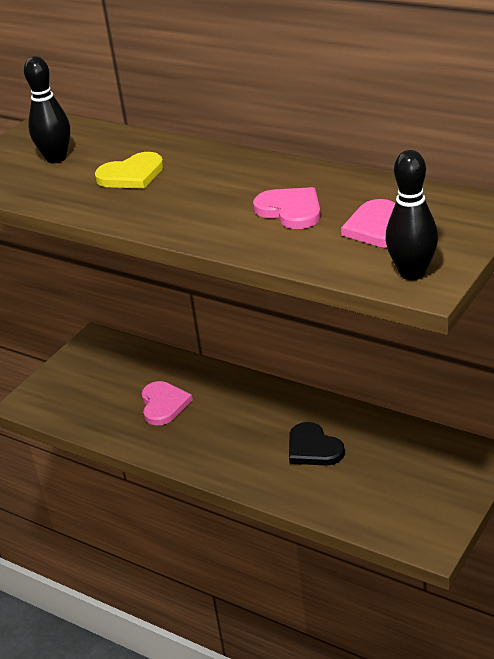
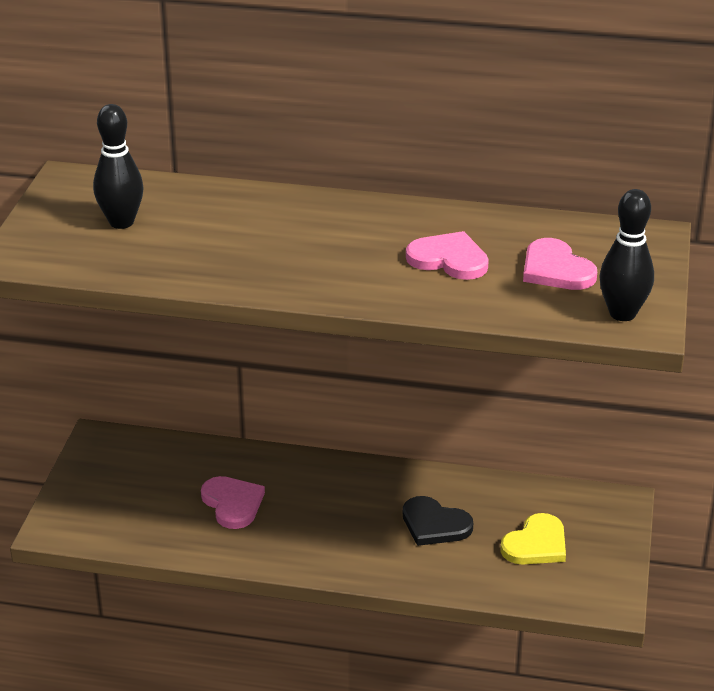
camera: 25 degrees left, 0 degrees up
yellow heart [95,152,164,189] -> yellow heart moved to [500,513,566,565]

